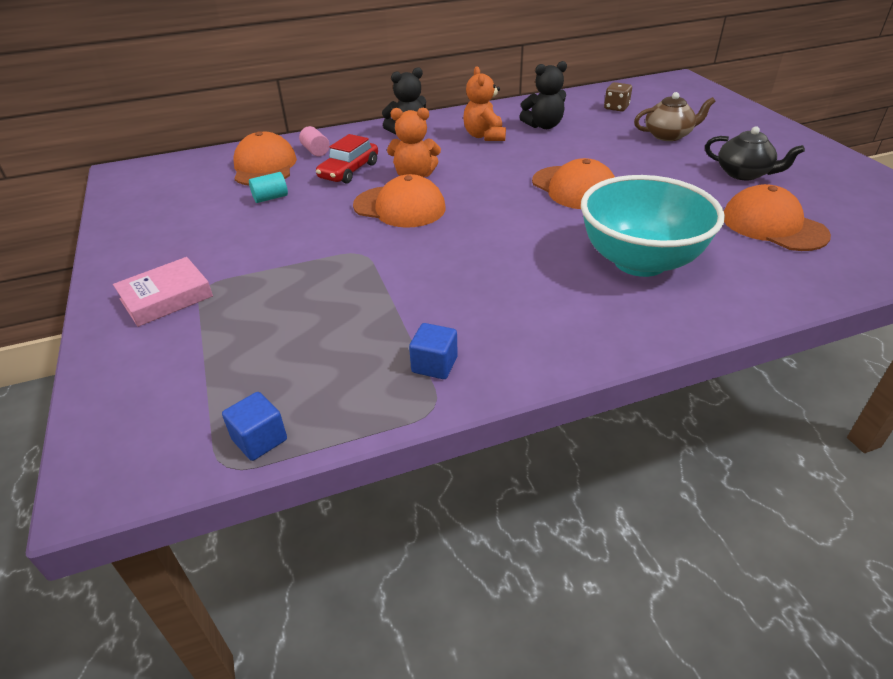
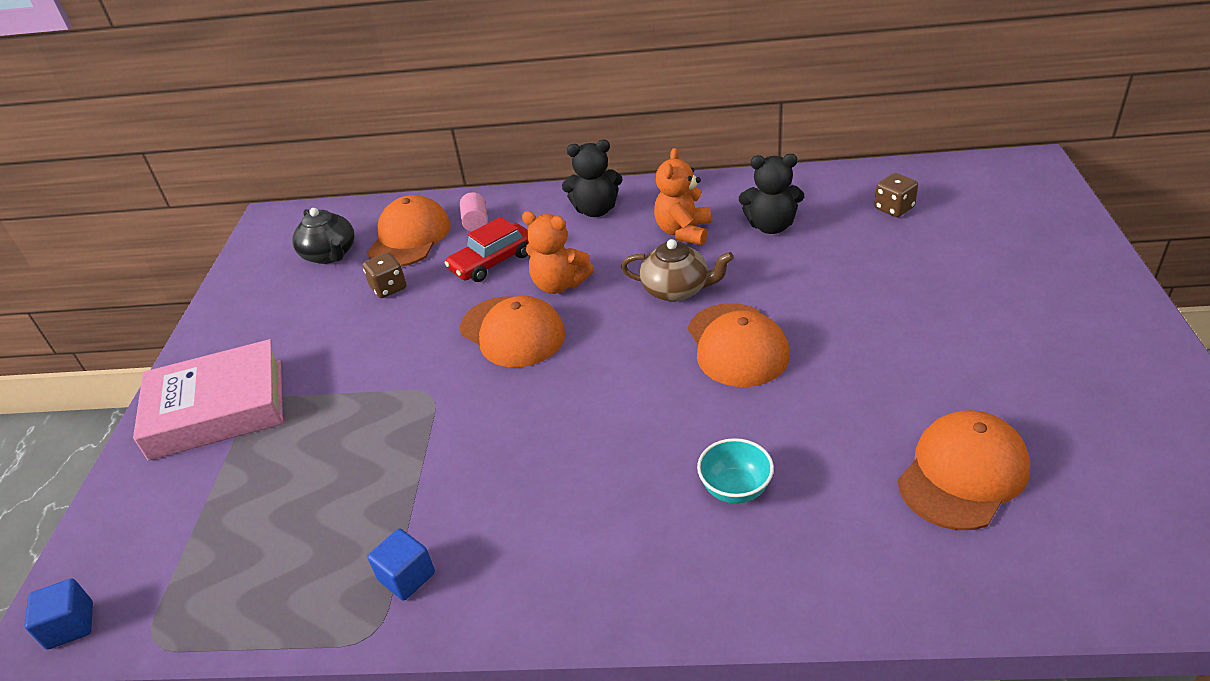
camera: 25 degrees right, 0 degrees up
pink book [113,257,213,327] -> pink book [133,339,283,461], size x1.59
blue cube [222,392,287,461] -> blue cube moved to [25,579,93,650]
turquoise cylinder [249,172,288,203] -> brown dice [363,252,407,298]
turquoise bowl [581,175,725,277] -> turquoise bowl [697,438,774,504], size x0.43
brown teapot [634,92,715,141] -> brown teapot moved to [621,239,734,302]
black teapot [705,126,805,180] -> black teapot moved to [293,208,354,264]
orange cap [724,184,831,251] -> orange cap turned 60 degrees clockwise [898,410,1030,530]

